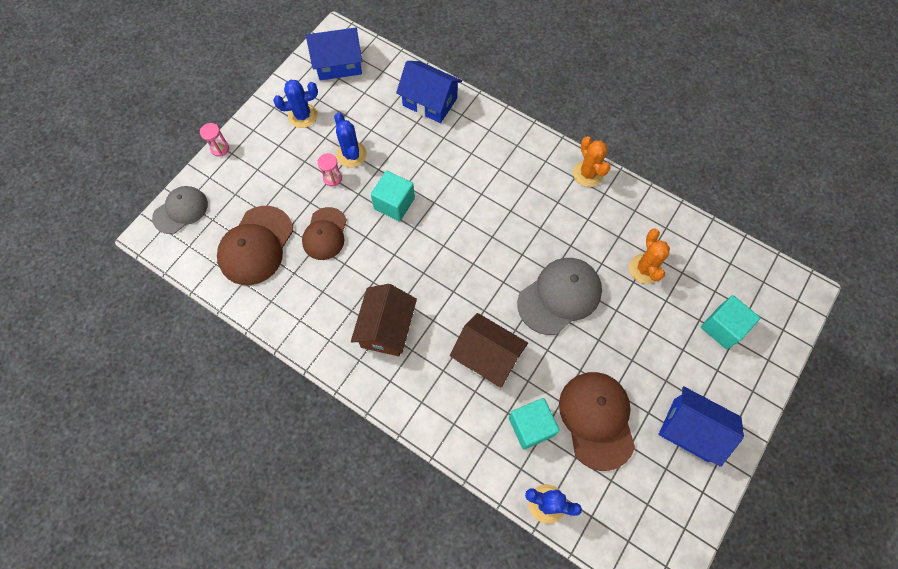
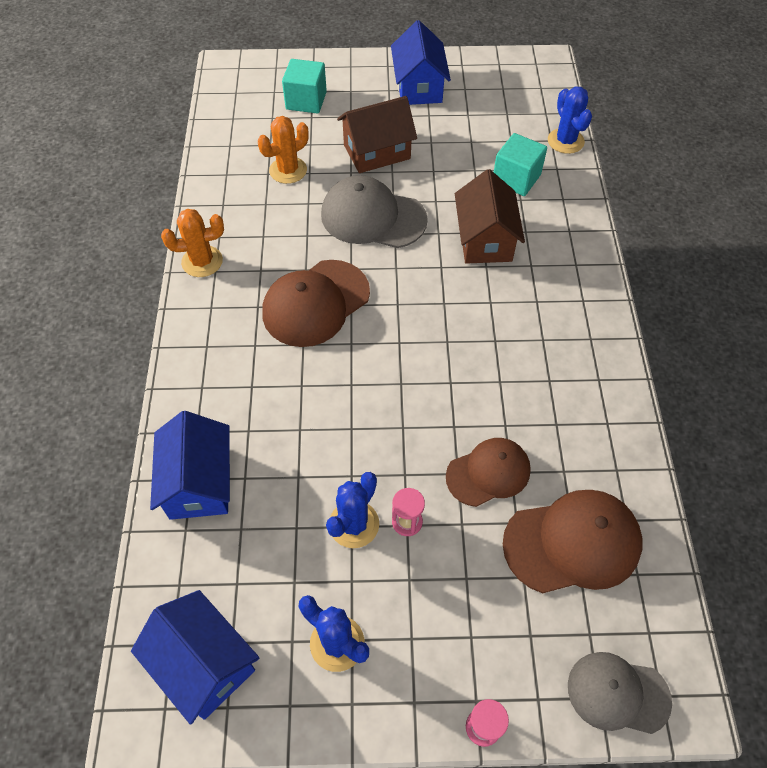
camera: 125 degrees left, 10 degrees down
brown house [351,284,417,356] -> brown house moved to [337,96,417,173]
turquoise cube [371,171,415,221] -> none
brown cap [559,372,635,471] -> brown cap moved to [262,260,370,347]
orange cactus [573,136,611,187] -> orange cactus turned 45 degrees clockwise [161,209,224,277]

